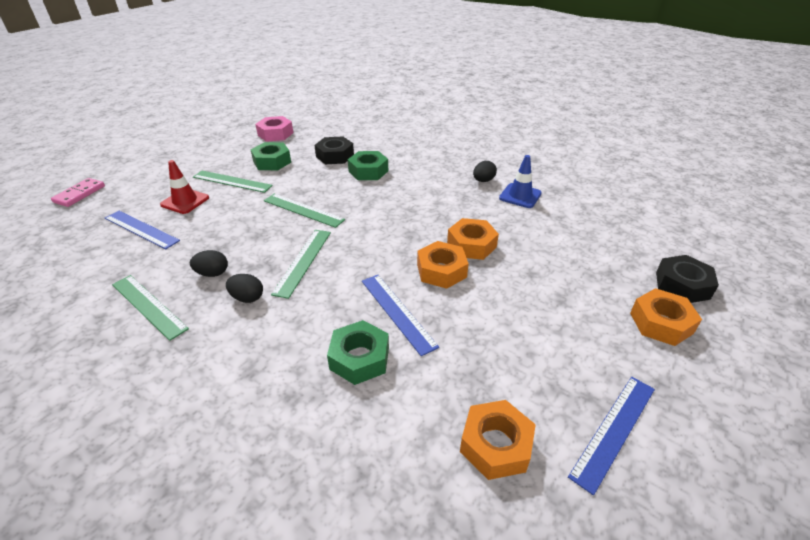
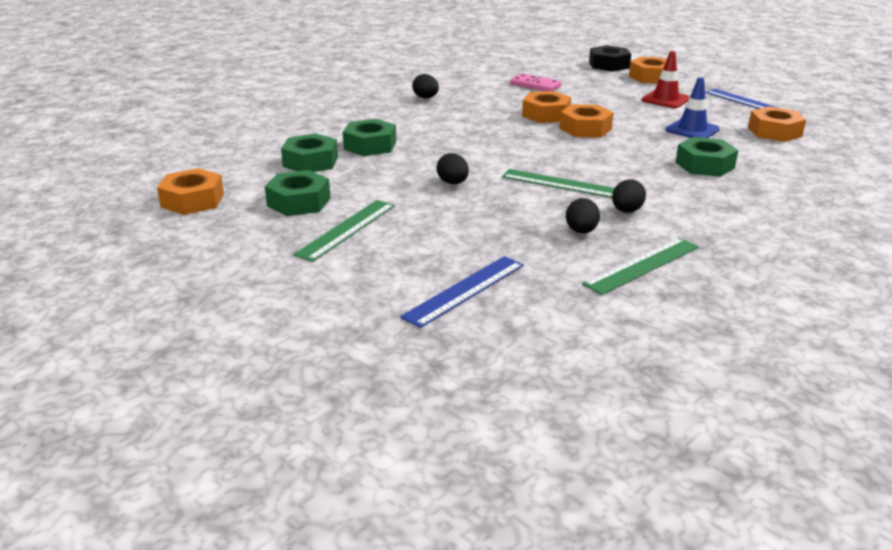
camera: 80 degrees left, 10 degrees down
pink domino [51,178,105,207] -> pink domino moved to [510,74,561,91]
red traffic cone [160,160,209,214] -> red traffic cone moved to [642,51,690,108]
pink nut [255,116,293,142] -> orange nut [157,168,224,215]
green ruler [264,194,345,228] -> black egg [437,153,469,184]
black nut [314,136,354,164] -> green nut [281,133,338,172]
blue ruler [362,275,439,356] -> none
blue traffic cone [499,155,542,208] -> blue traffic cone moved to [665,77,720,138]

